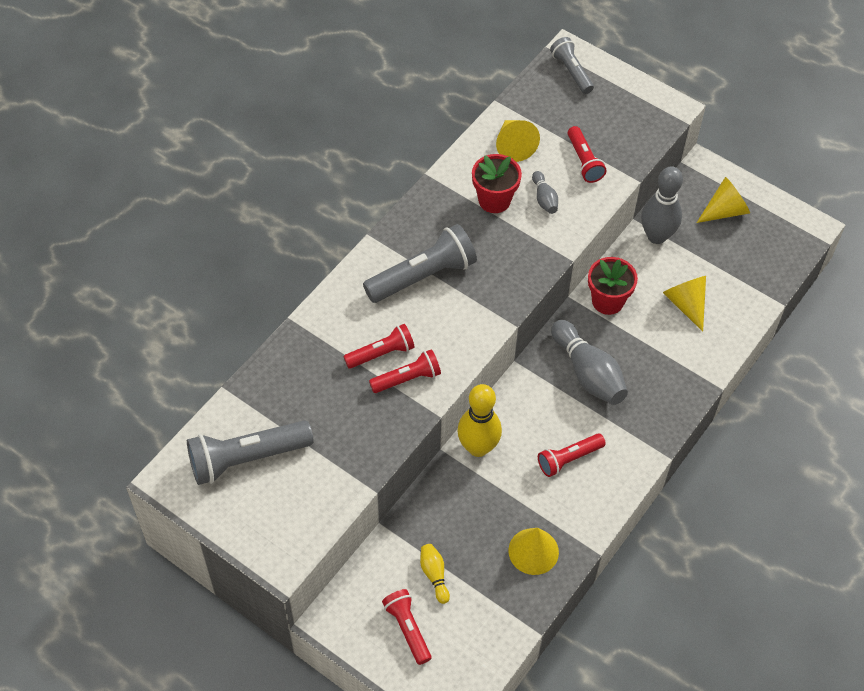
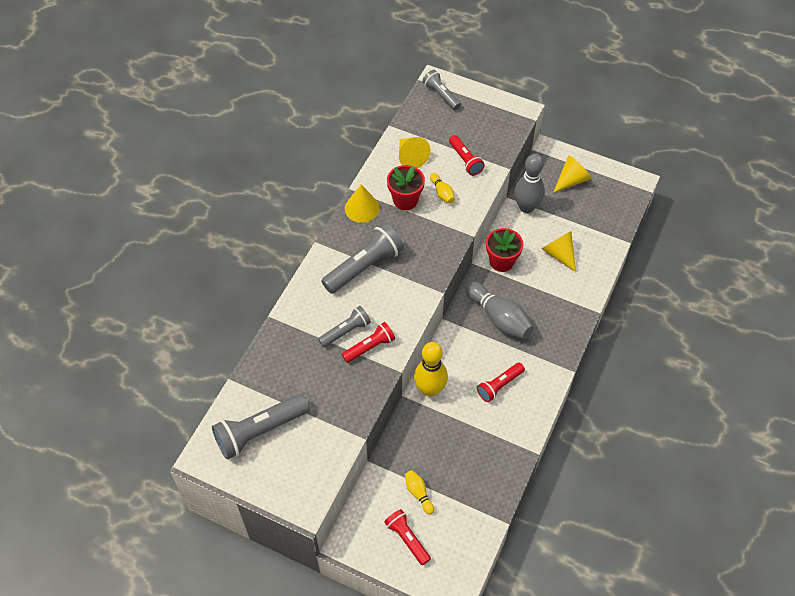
camera: 10 degrees left, 0 degrees up
red flashlight [344,324,415,369] -> grey flashlight [318,306,371,347]
yellow cone [508,528,559,575] -> yellow cone moved to [345,184,380,223]
grey bowling pin [532,171,558,214] -> yellow bowling pin [430,173,455,204]

